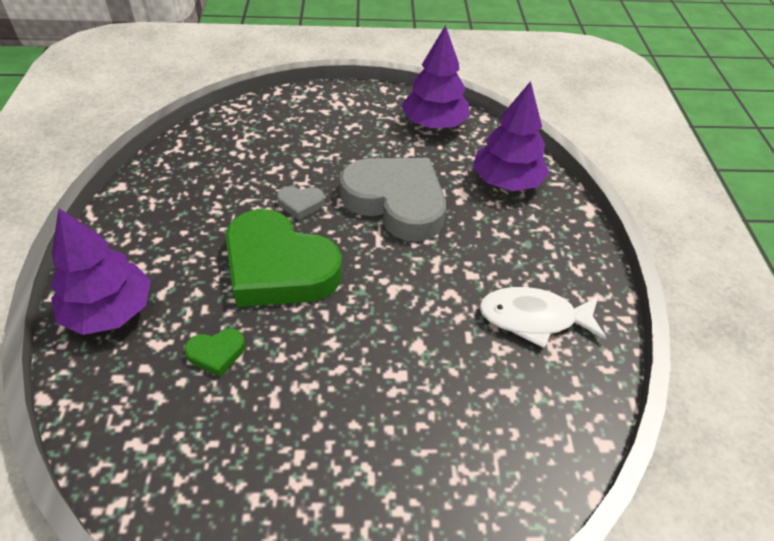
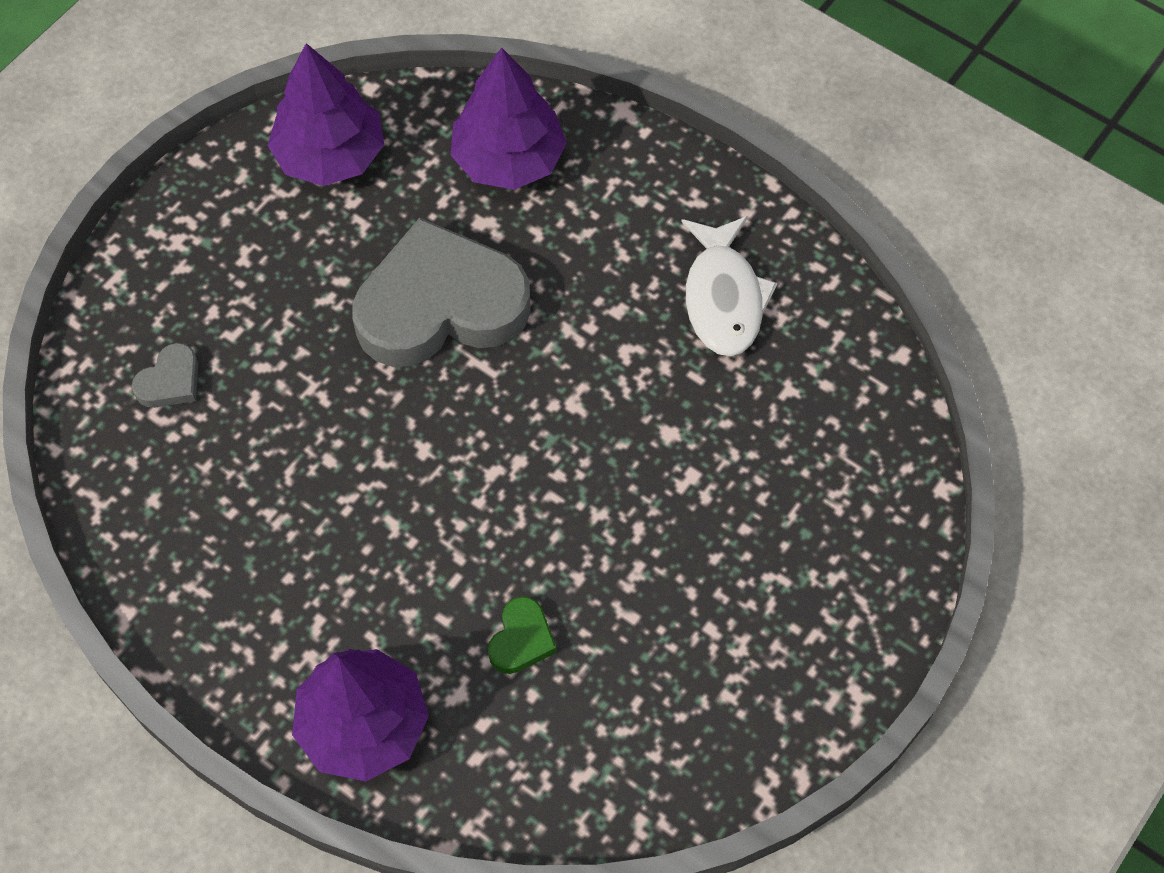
camera: 50 degrees left, 15 degrees up
green heart [226,209,342,307] -> none
grey heart [277,186,324,220] -> grey heart moved to [132,343,198,408]
white fish [479,287,607,348] -> white fish turned 45 degrees counterclockwise [681,216,777,357]

